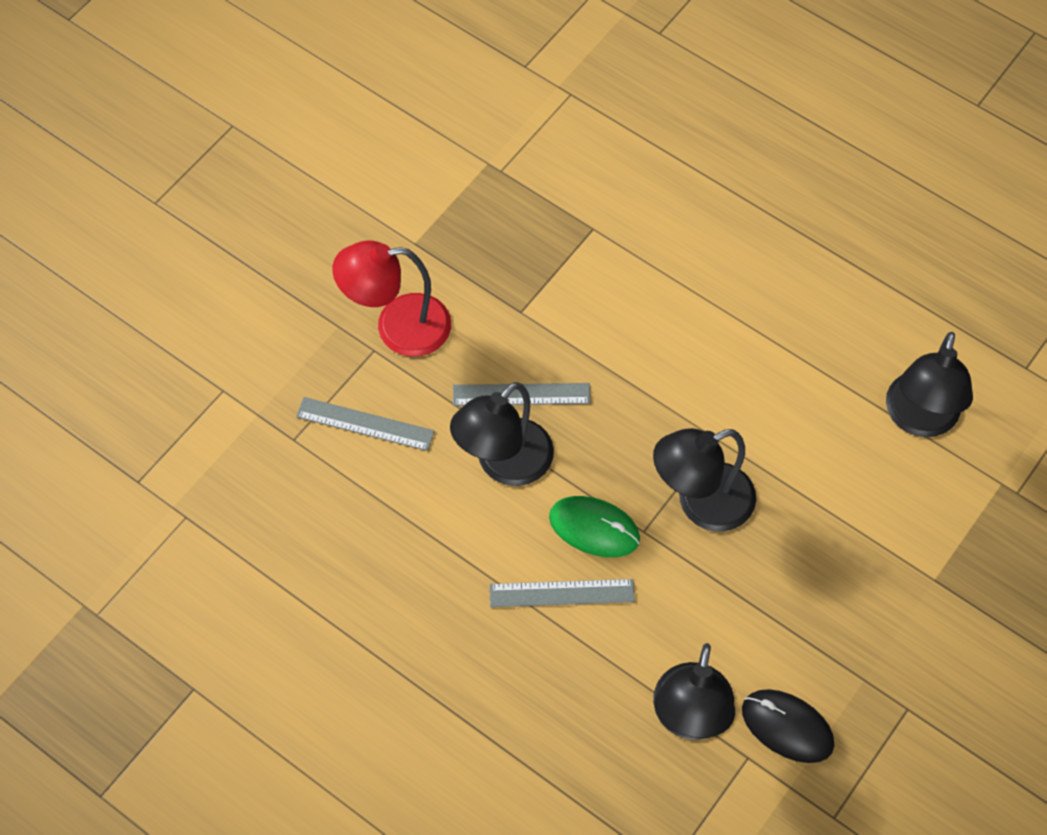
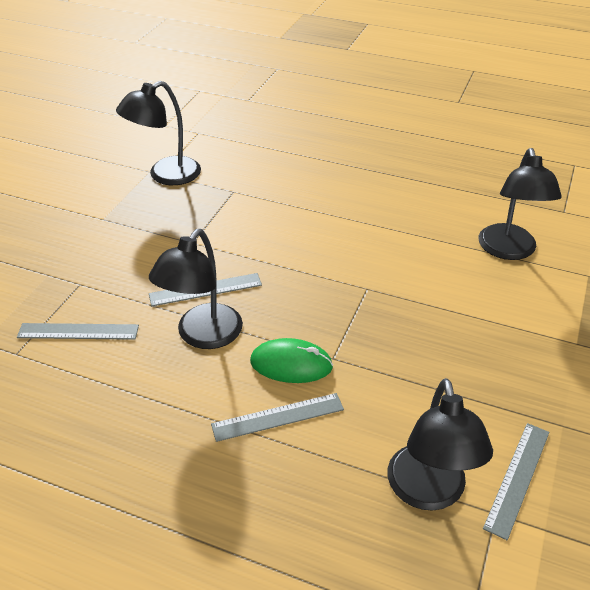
camera: 15 degrees left, 20 degrees down
red lamp [332,241,451,357] -> none
black lamp [653,428,756,532] -> black lamp moved to [116,81,201,185]
black mouse [742,689,834,763] -> grey ruler [483,423,549,540]

